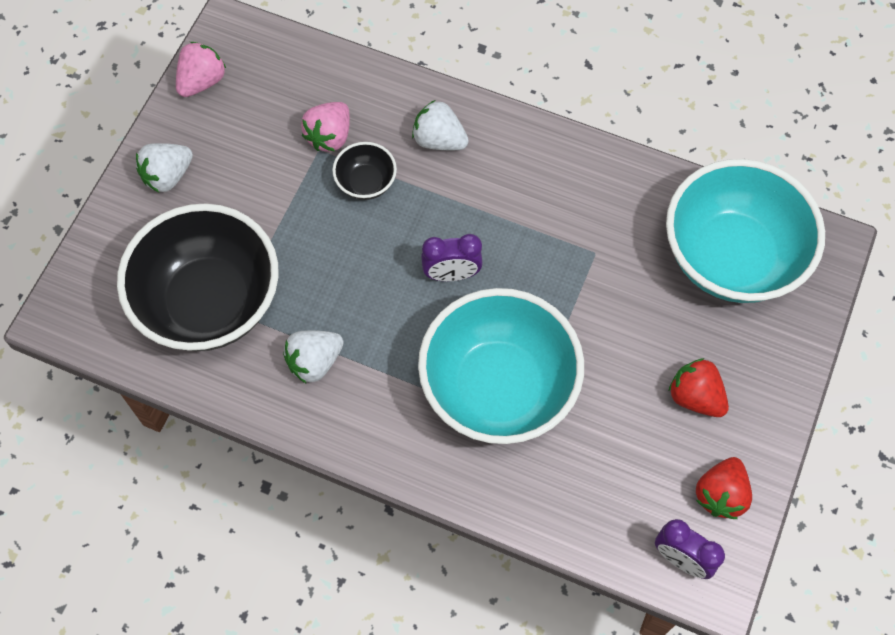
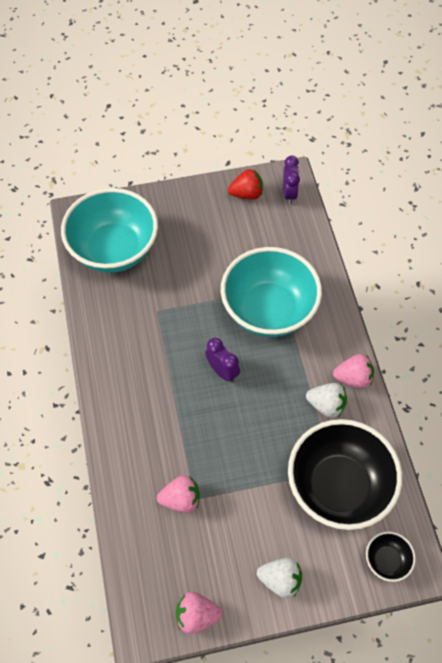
camera: 125 degrees left, 5 degrees down
black bowl [332,142,397,200] -> black bowl moved to [366,531,416,582]
white strawberry [412,100,469,150] -> none
red strawberry [668,358,729,417] -> none
none -> pink strawberry [333,354,374,388]

